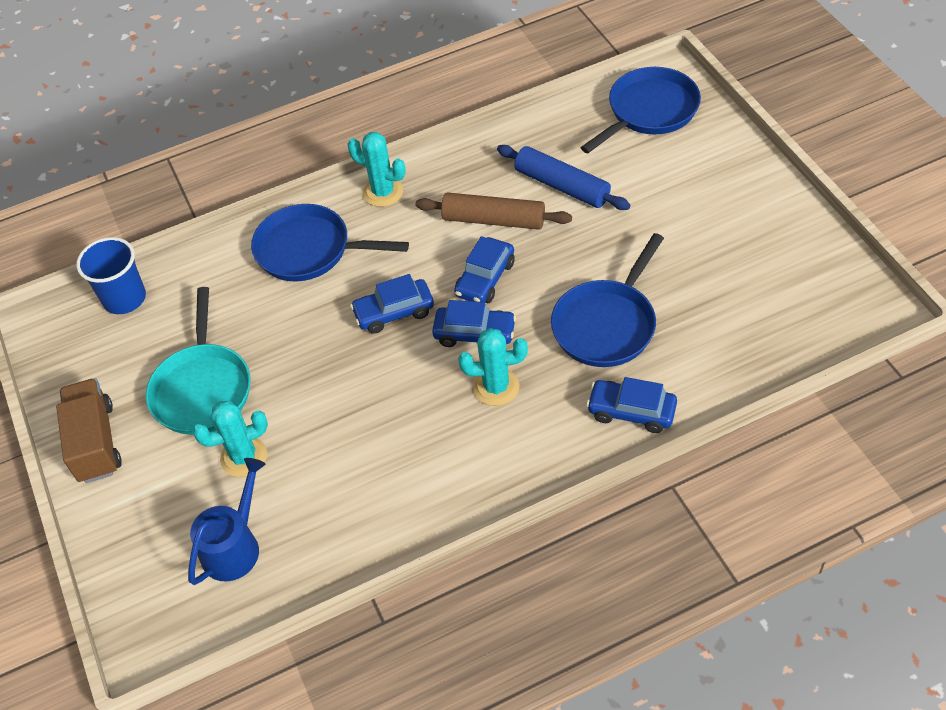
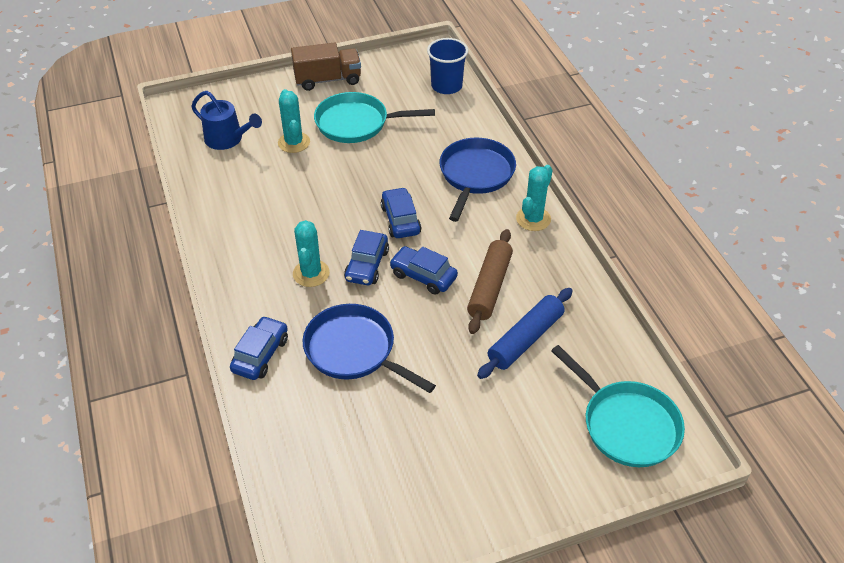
camera: 90 degrees right, 5 degrees down
blue pan [581,67,701,153] -> turquoise pan [551,345,685,467]

